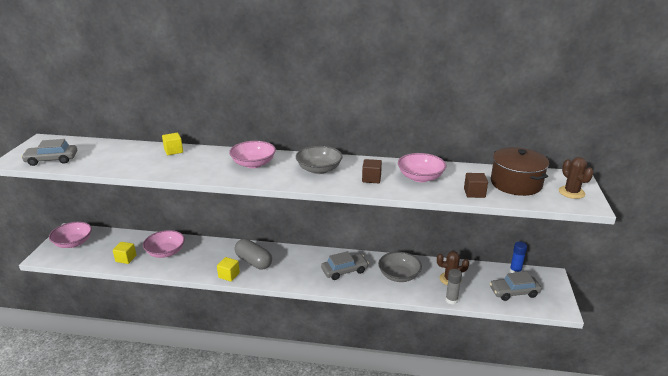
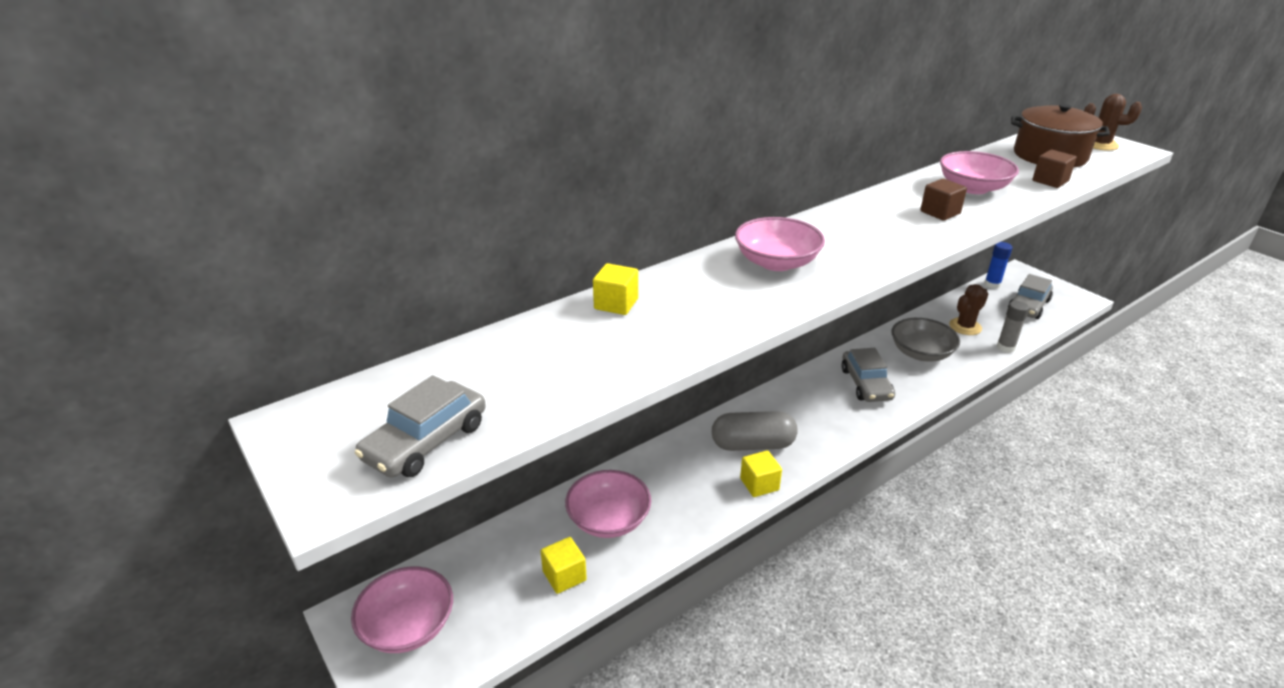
camera: 45 degrees left, 5 degrees up
grey bowl [296,146,343,174] -> none
grey car [321,251,369,280] -> grey car turned 150 degrees clockwise [842,348,895,402]

